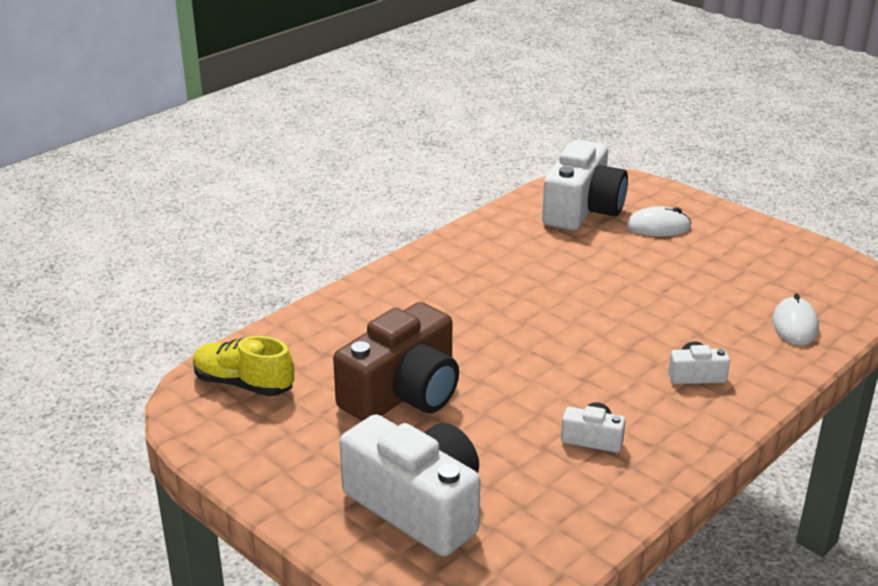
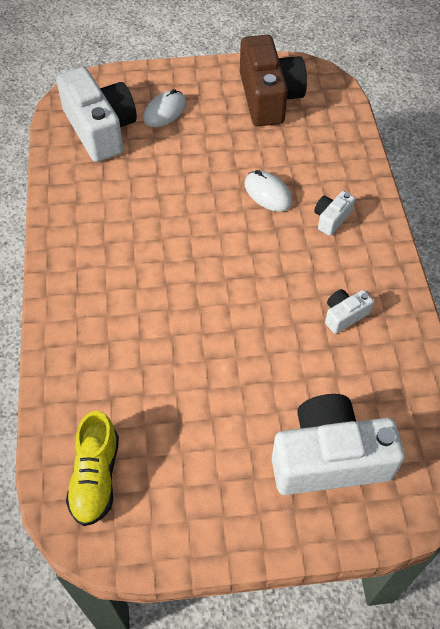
camera: 50 degrees left, 25 degrees up
yellow shoe [193,336,294,396] -> yellow shoe turned 60 degrees counterclockwise [66,411,119,526]
brown camera [333,302,459,421] -> brown camera moved to [240,35,307,126]
white mouse [773,293,819,345] -> white mouse moved to [244,170,292,212]

